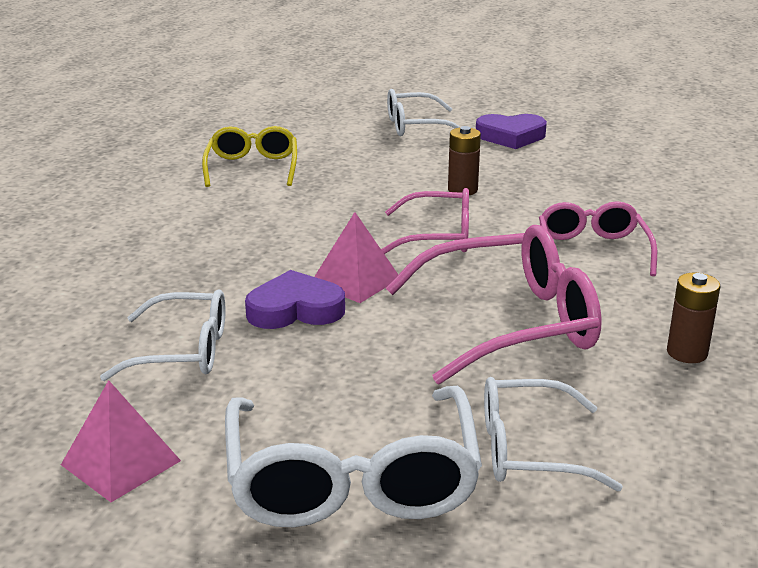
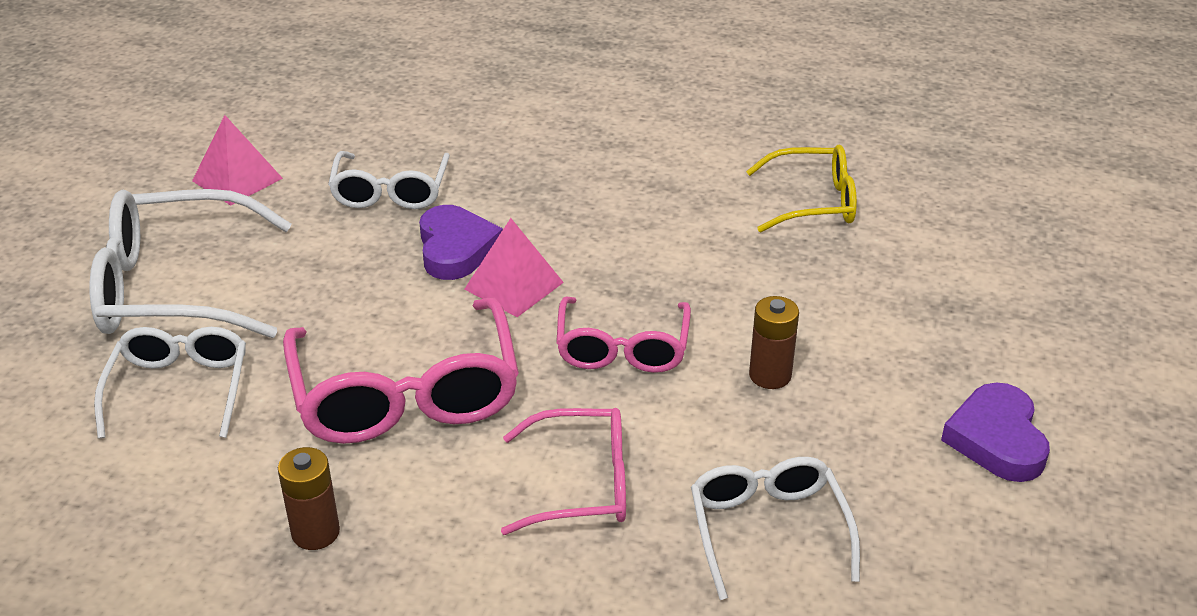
camera: 90 degrees right, 10 degrees up
white glasses [387,89,460,136] -> white glasses moved to [691,457,860,600]

